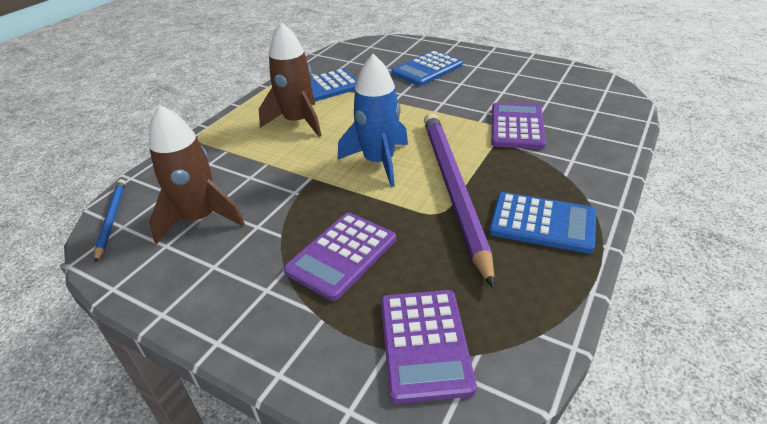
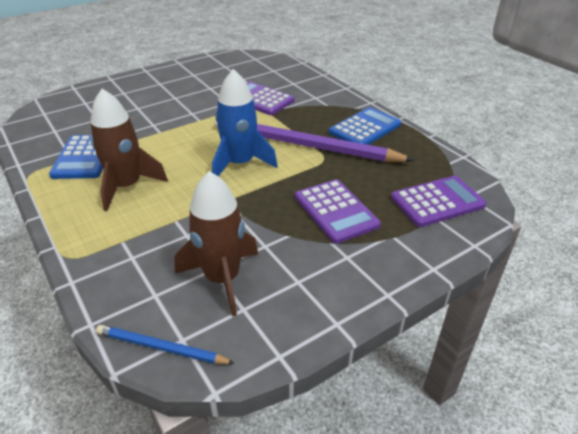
camera: 65 degrees left, 0 degrees up
purple calculator [381,290,477,404] -> purple calculator turned 45 degrees counterclockwise [391,176,487,227]
blue calculator [391,50,463,86] -> none

